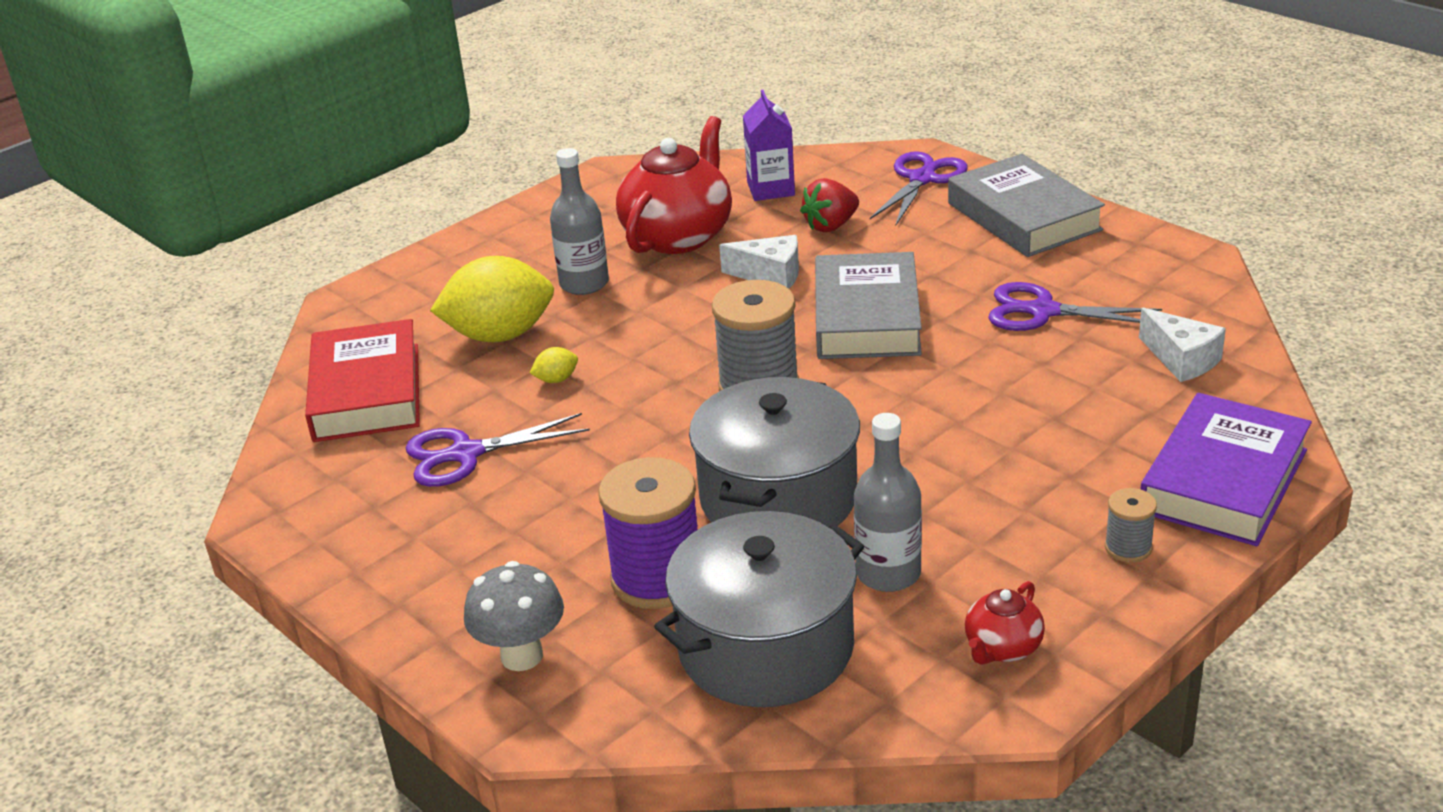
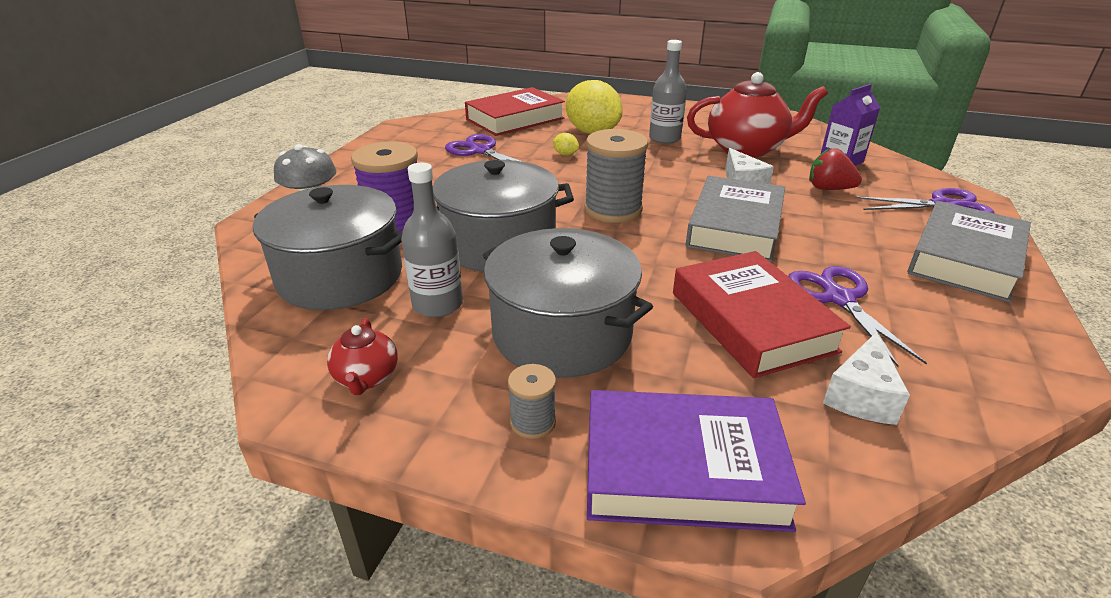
camera: 60 degrees right, 0 degrees up
grey book [815,252,922,359] -> grey book turned 45 degrees counterclockwise [686,176,785,262]
red teapot [965,581,1045,665] -> red teapot turned 105 degrees counterclockwise [327,318,398,395]
none -> grey pot [483,228,653,378]
none -> red book [673,251,851,378]

